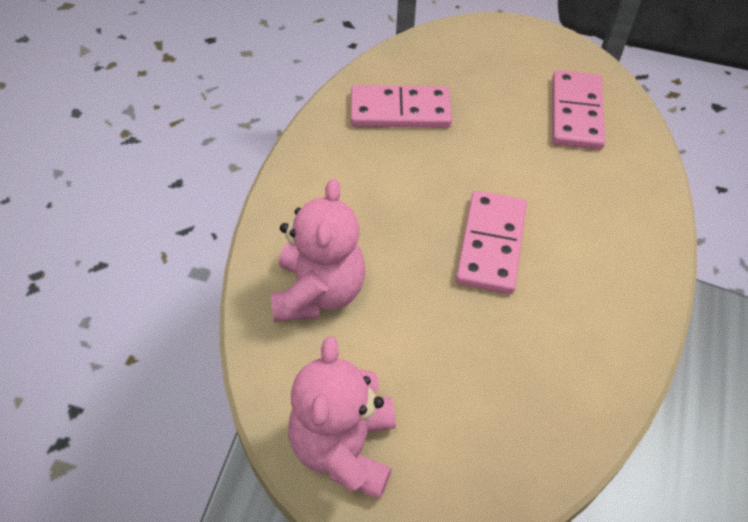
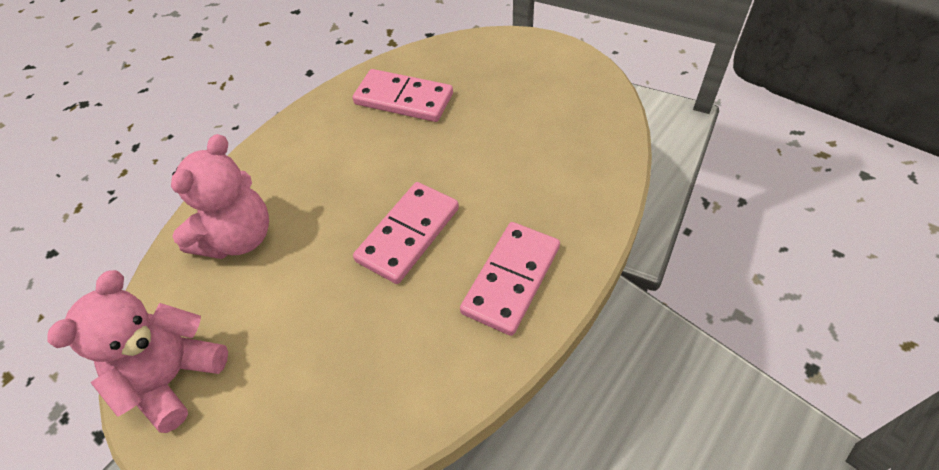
camera: 25 degrees right, 0 degrees up
pink domino [552,70,606,150] -> pink domino moved to [460,222,560,336]

